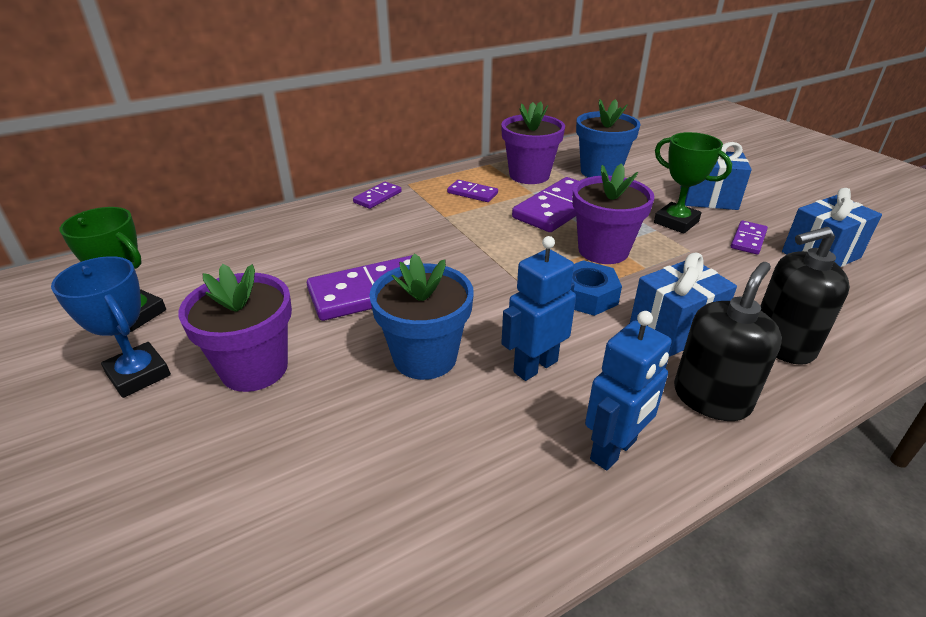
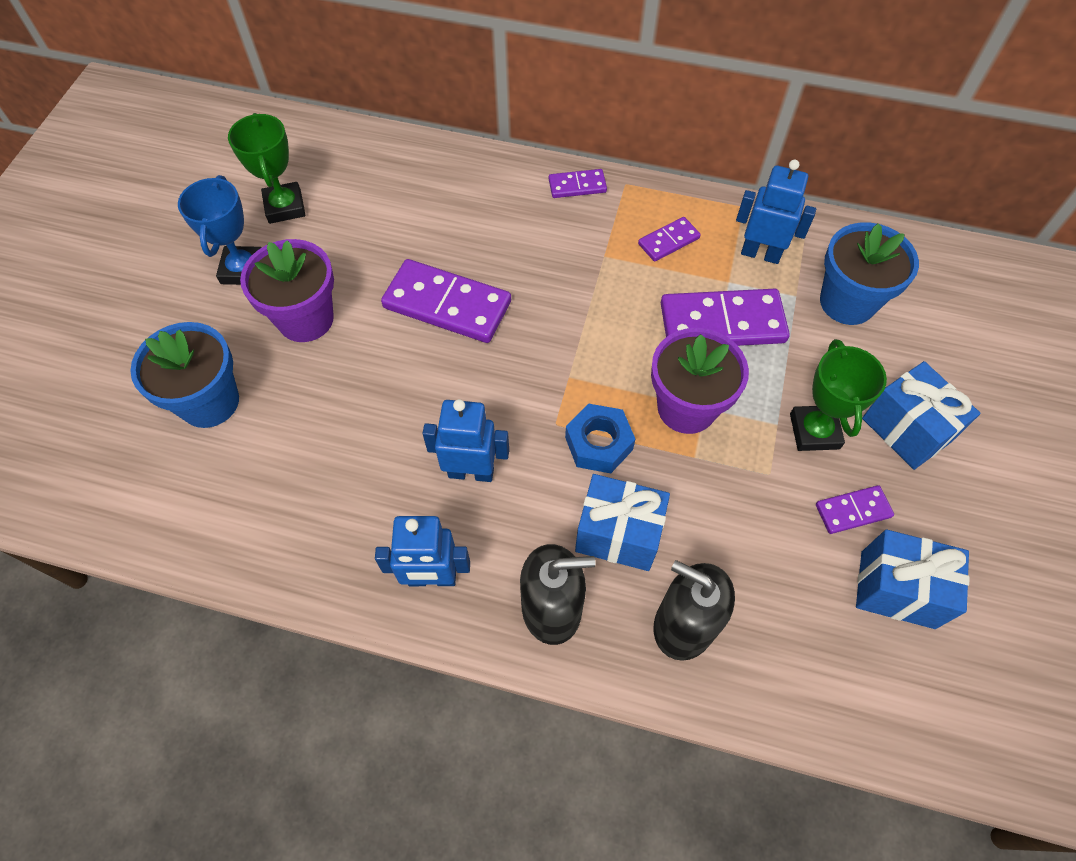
camera: 45 degrees right, 25 degrees up
blue flower pot [369,253,474,380] -> blue flower pot moved to [130,322,239,428]
purple domino [447,180,498,202] -> purple domino turned 75 degrees clockwise [638,217,701,262]
purple flower pot [501,102,565,184] -> blue robot [736,160,816,264]

